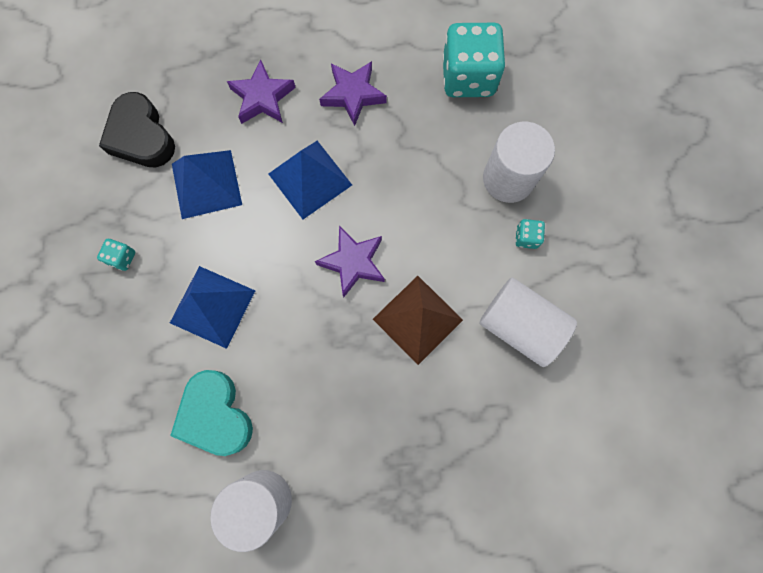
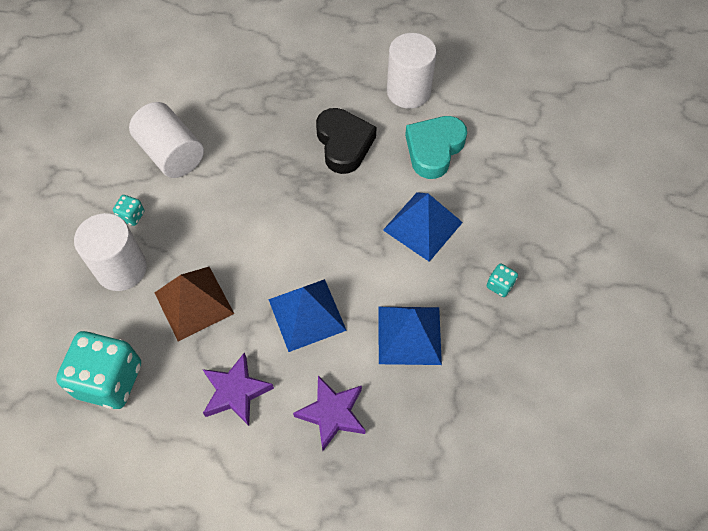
camera: 165 degrees left, 15 degrees down
black heart [99,92,175,167] -> black heart moved to [316,108,377,174]
turquoise heart [170,370,253,456] -> turquoise heart turned 135 degrees counterclockwise [405,116,467,179]
purple star [315,226,385,297] -> none
brown pyramid [373,276,463,365] -> brown pyramid moved to [154,267,234,341]

